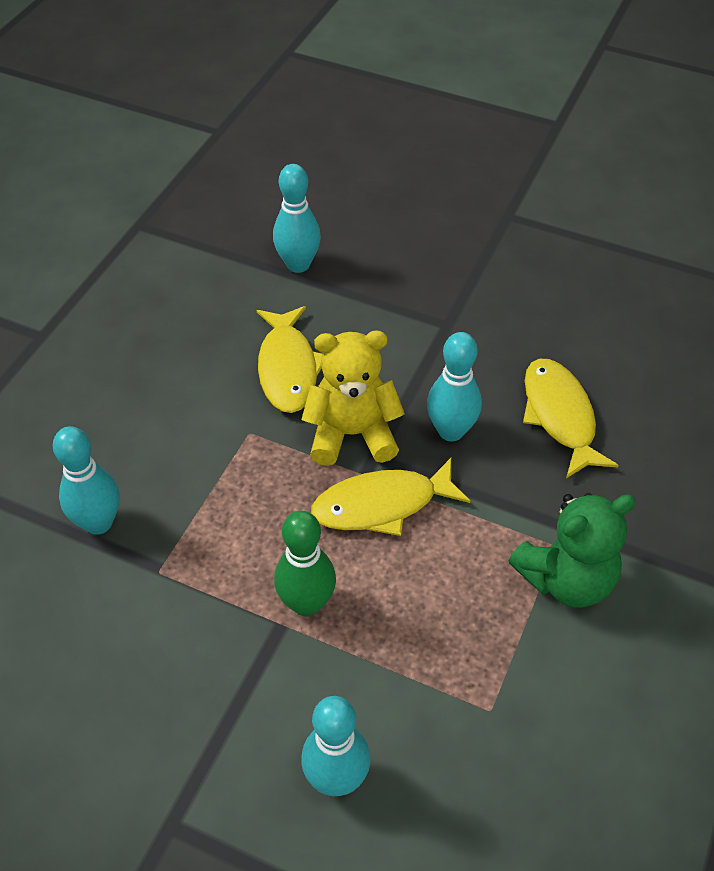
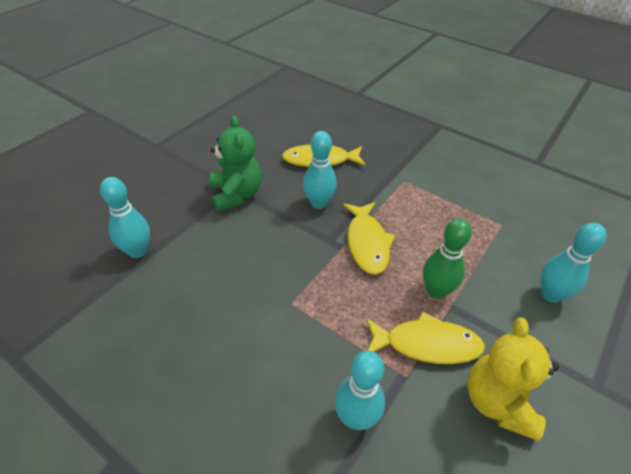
camera: 80 degrees left, 5 degrees down
yellow fish [257,306,322,413] -> yellow fish moved to [366,311,485,364]
yellow teddy bear [301,330,405,466] -> yellow teddy bear moved to [467,317,559,441]
green teddy bear [508,493,636,607] -> green teddy bear moved to [210,116,262,212]

